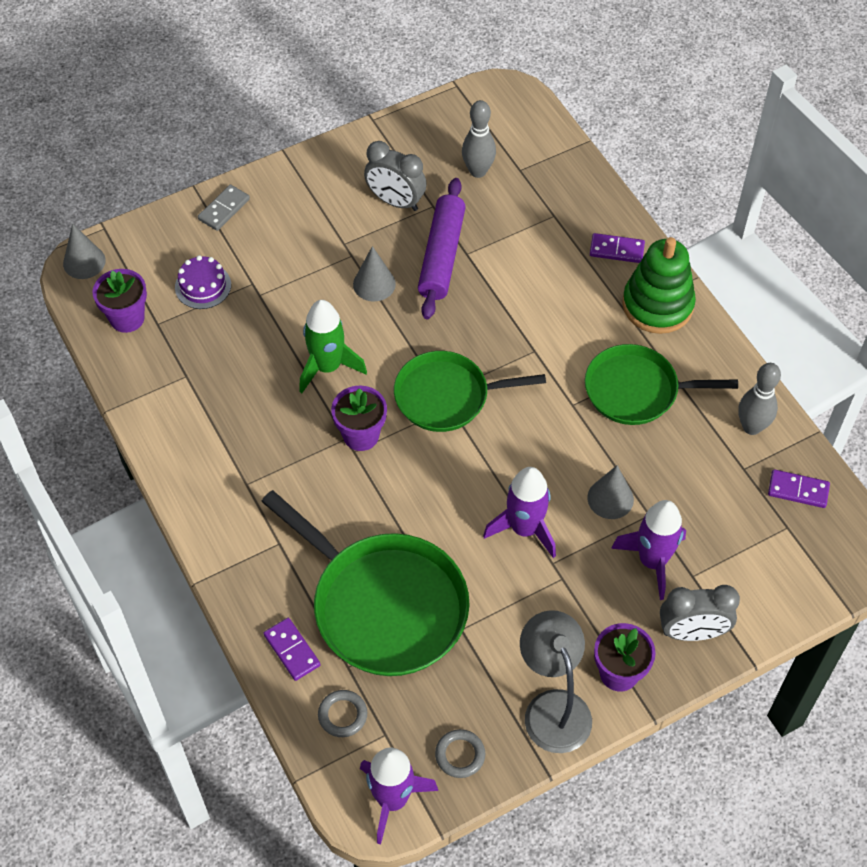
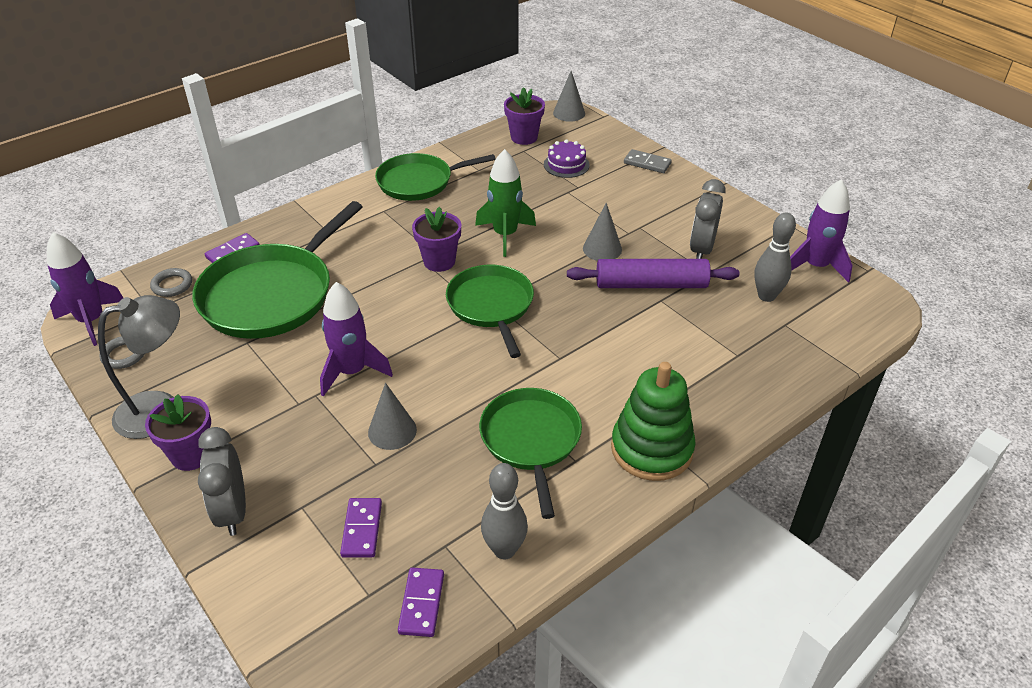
camera: 80 degrees right, 15 degrees down
purple domino [590,233,645,263] -> purple domino moved to [340,498,382,558]
purple rocket [611,500,686,600] -> purple rocket moved to [790,179,853,283]
none -> green pan [375,153,496,201]

